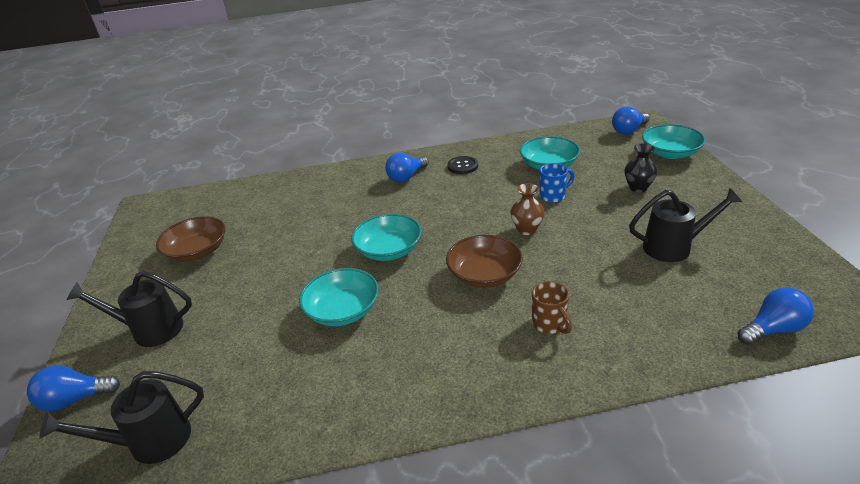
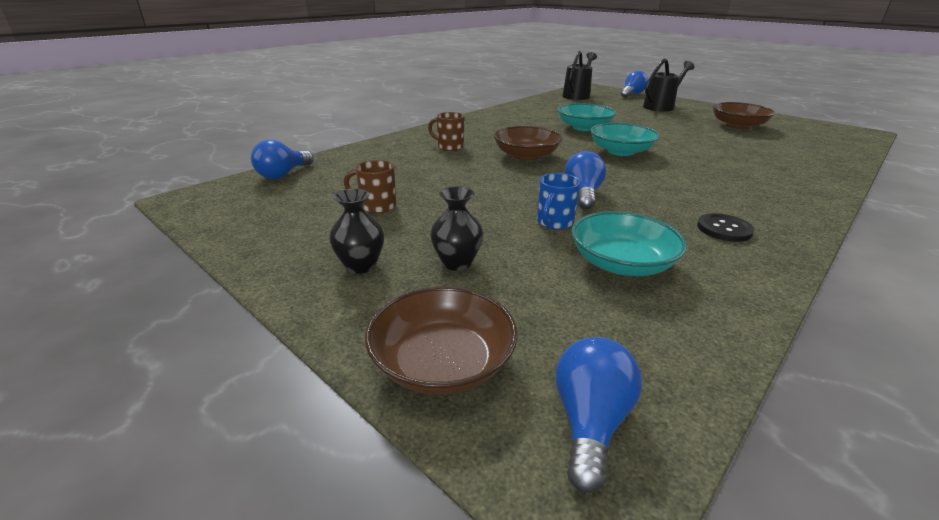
camera: 140 degrees right, 5 degrees down
blue light bulb [385,153,429,182] -> blue light bulb moved to [564,151,606,210]
brown vase [510,183,544,235] -> none
black watering can [629,188,742,262] -> brown mug [344,160,396,213]
turquoise bowl [642,124,706,159] -> brown bowl [365,286,518,395]
none -> black vase [329,189,385,274]

